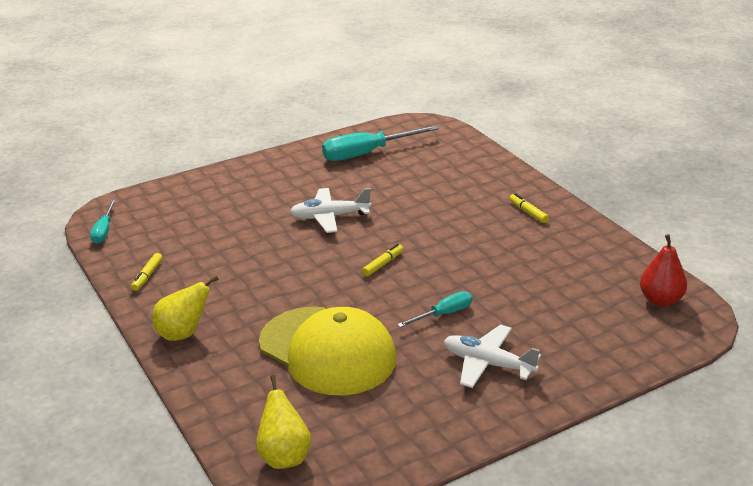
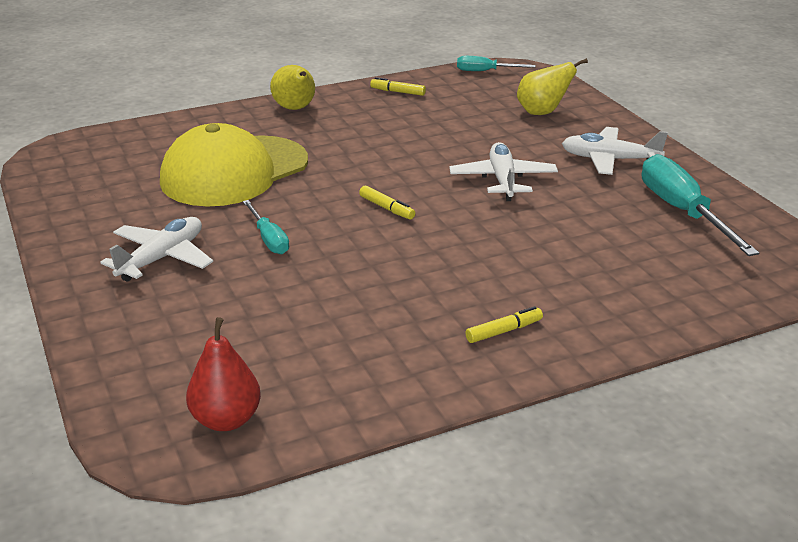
camera: 95 degrees right, 0 degrees up
yellow pear [256,375,311,469] -> yellow pear moved to [517,58,588,115]
none -> white plane [562,127,668,175]

